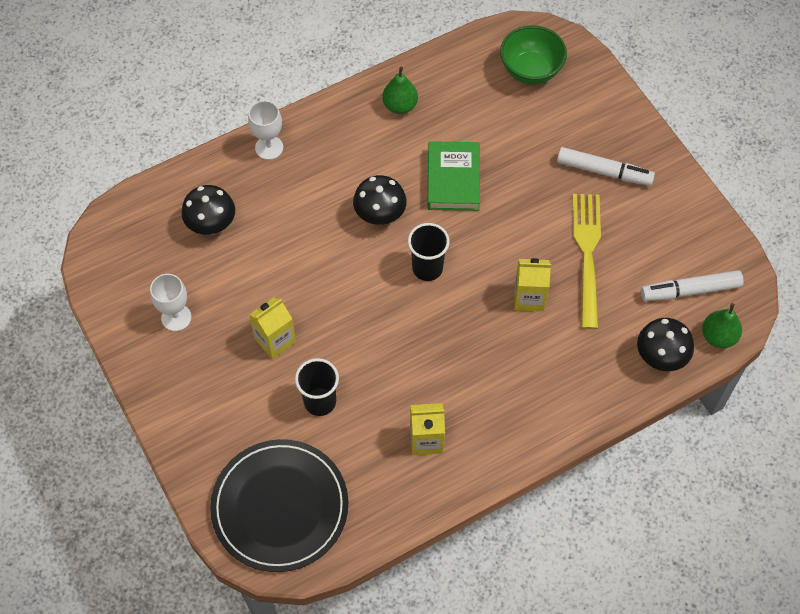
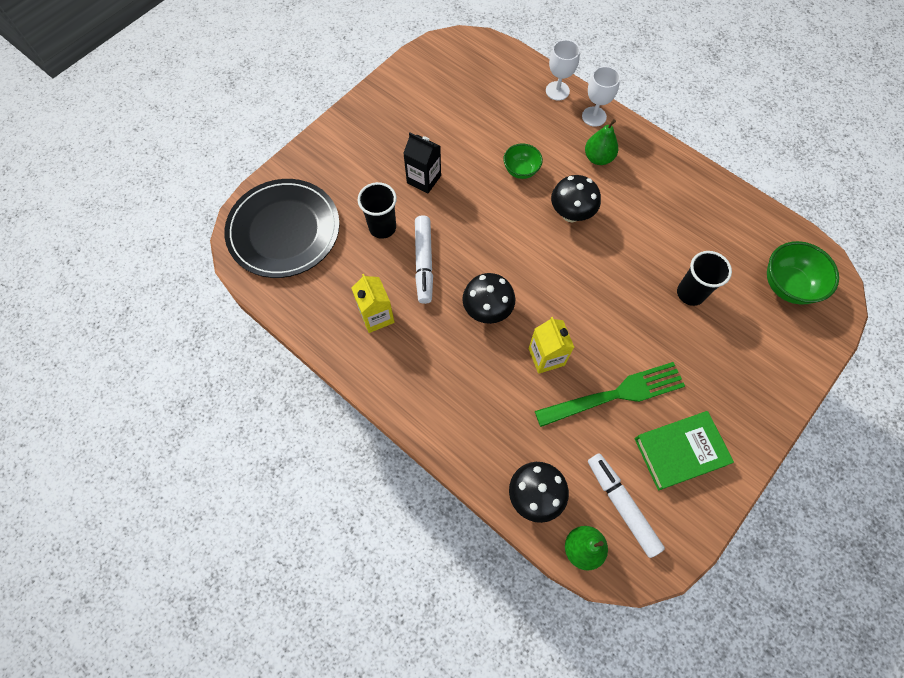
camera: 70 degrees right, 5 degrees up
white goblet [150,274,191,331] -> white goblet moved to [546,40,580,101]
black mushroom [181,185,235,235] -> black mushroom moved to [462,273,515,324]
yellow carton [249,298,296,359] -> black carton [403,132,441,193]
green pear [382,67,418,114] -> green pear moved to [585,119,618,165]
black cup [408,223,450,281] -> black cup moved to [677,251,732,306]
green book [428,141,480,211] -> green book moved to [635,411,734,491]
white marker [557,147,655,186] -> white marker moved to [415,215,433,304]
yellow fork [573,194,601,329] -> green fork [535,362,685,427]
none -> green bowl [503,143,543,179]

